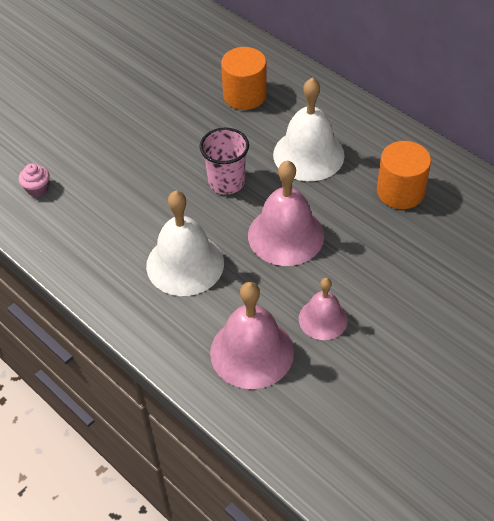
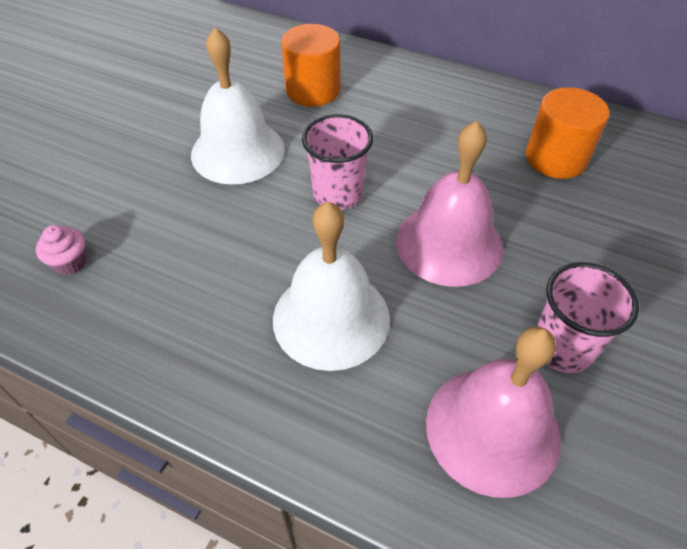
camera: 20 degrees left, 0 degrees up
white bell [273,78,345,181] -> white bell moved to [191,27,285,185]
pink bell [299,278,348,340] -> pink cup [536,262,639,373]

